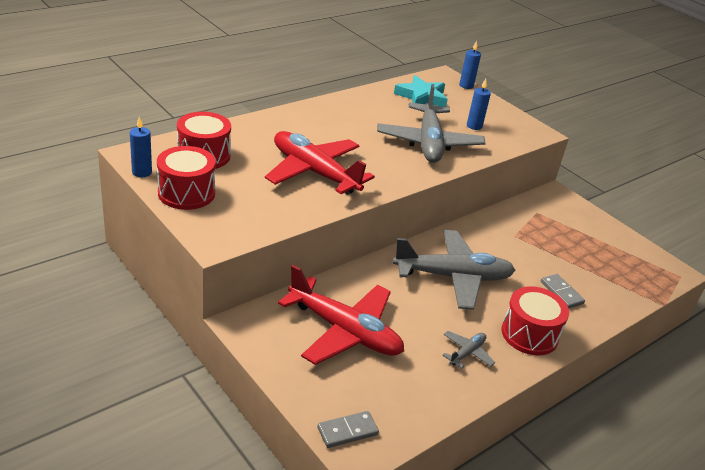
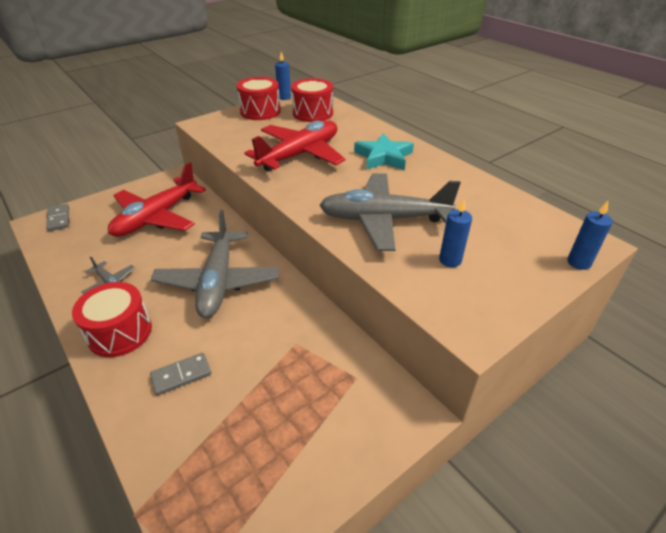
camera: 95 degrees right, 5 degrees up
turquoise star [394,75,448,107] -> turquoise star moved to [354,133,414,170]

